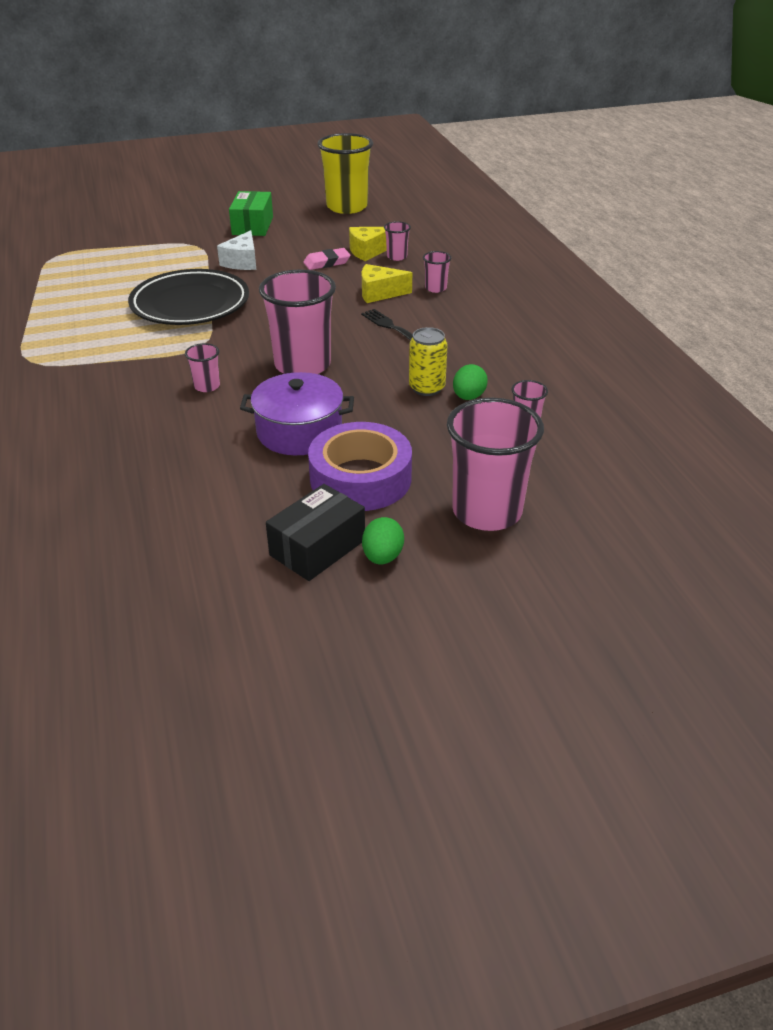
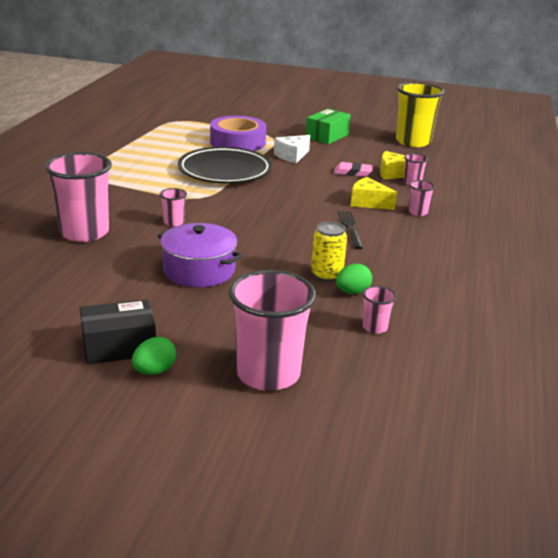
camera: 30 degrees right, 10 degrees down
pink cup [259,269,336,374] -> pink cup moved to [45,152,112,242]
purple tape [308,422,412,511] -> purple tape moved to [210,116,266,151]

